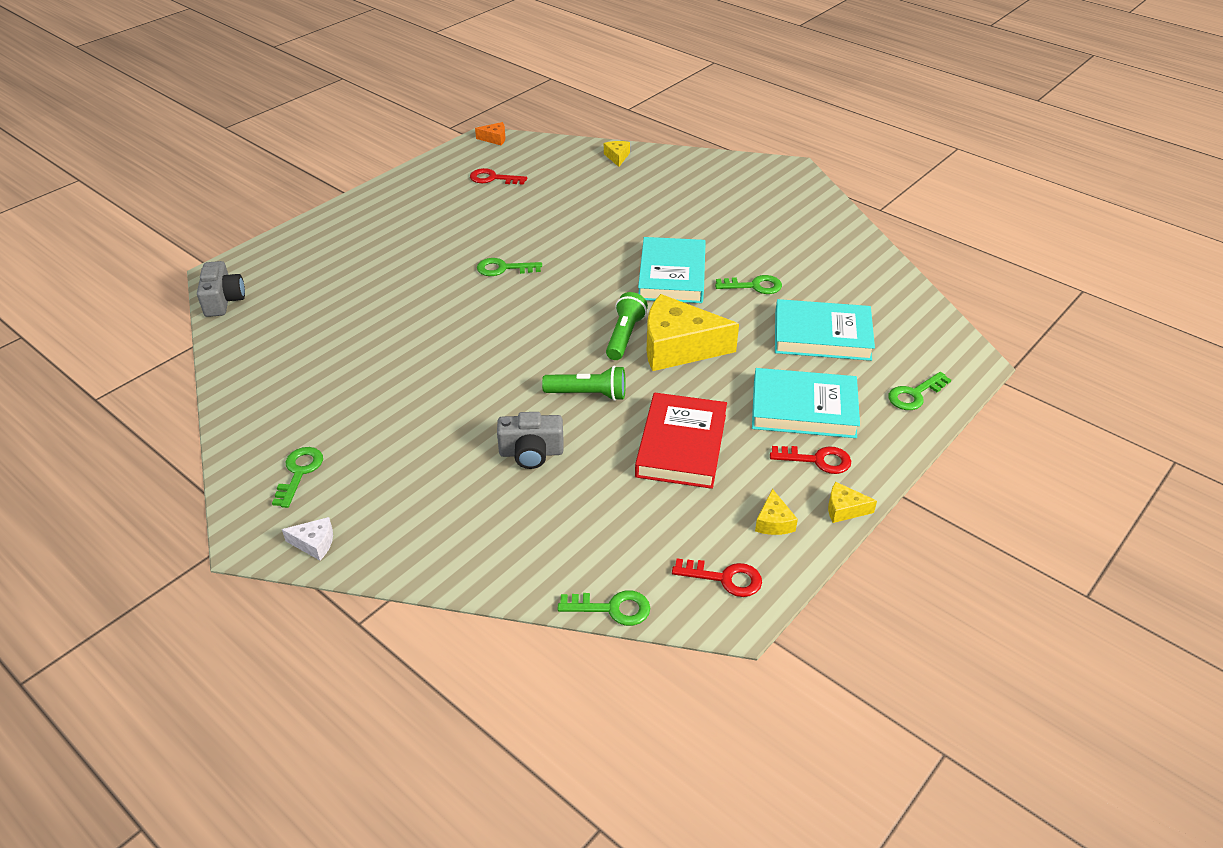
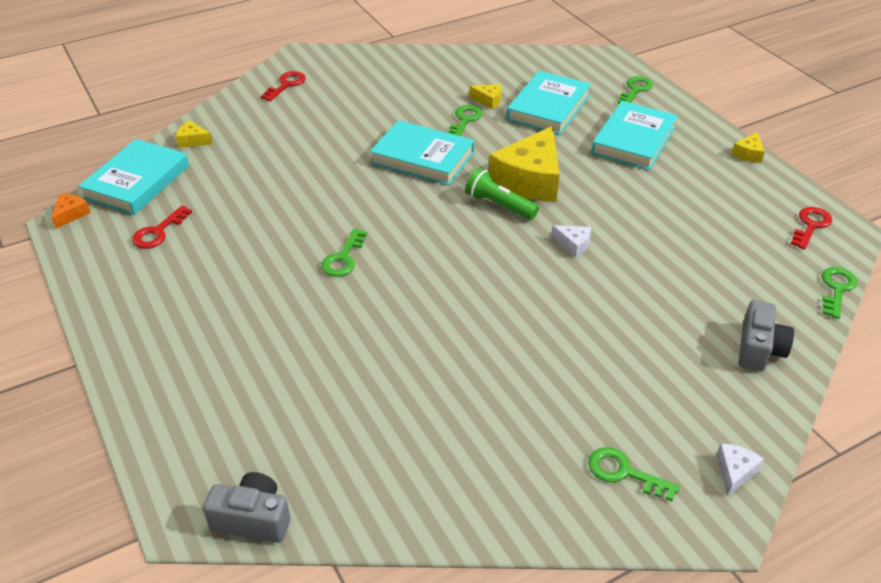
camera: 70 degrees left, 0 degrees up
grey camera [497,412,564,469] -> grey camera moved to [739,300,794,371]
green flashlight [542,366,626,401] -> white cheese [551,225,591,258]
red book [635,393,727,489] -> none
yellow cheese [755,489,798,535] -> yellow cheese moved to [469,84,502,109]
red key [770,446,851,474] -> red key moved to [261,71,306,101]
green key [888,372,951,410] -> green key turned 135 degrees counterclockwise [617,76,653,104]
none -> turquoise book [78,139,189,215]

